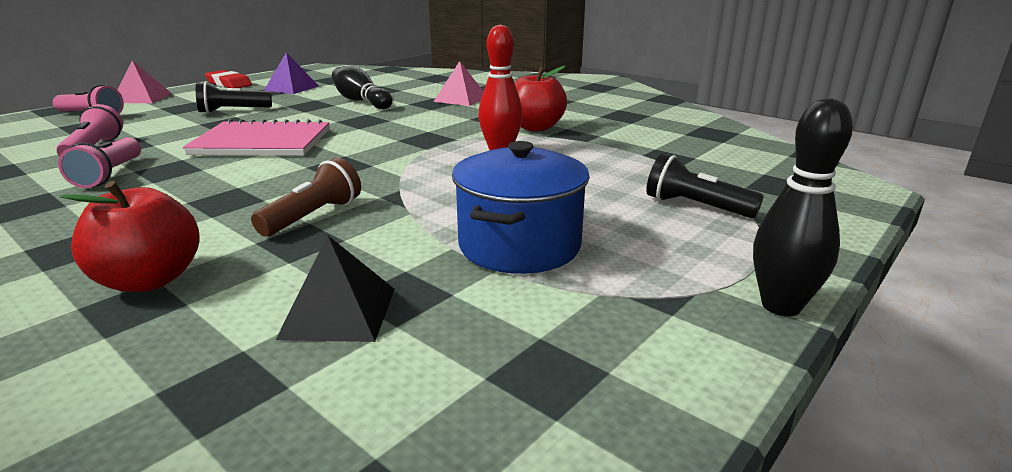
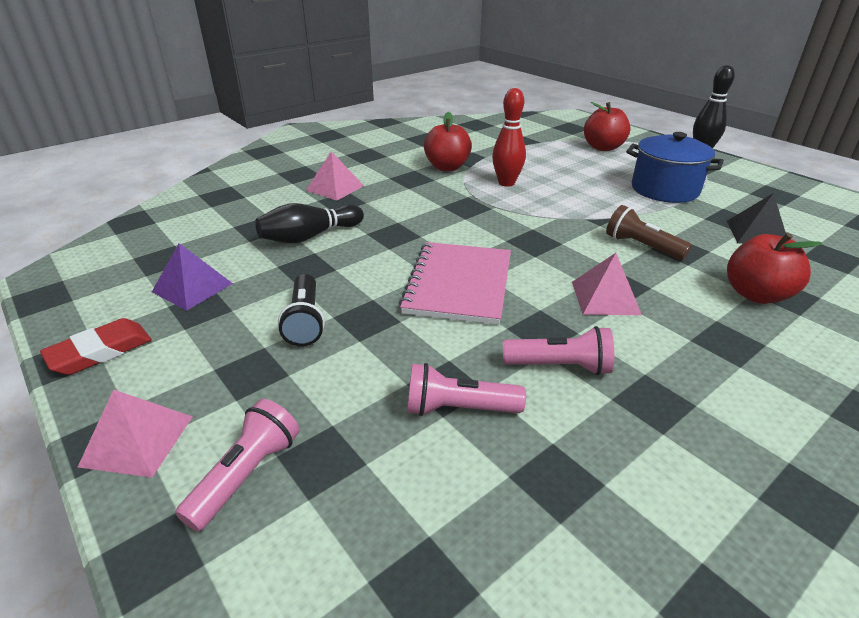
camera: 80 degrees left, 10 degrees up
black flashlight [646,154,764,218] -> red apple [584,102,631,151]
none -> pink pyramid [572,253,642,315]

